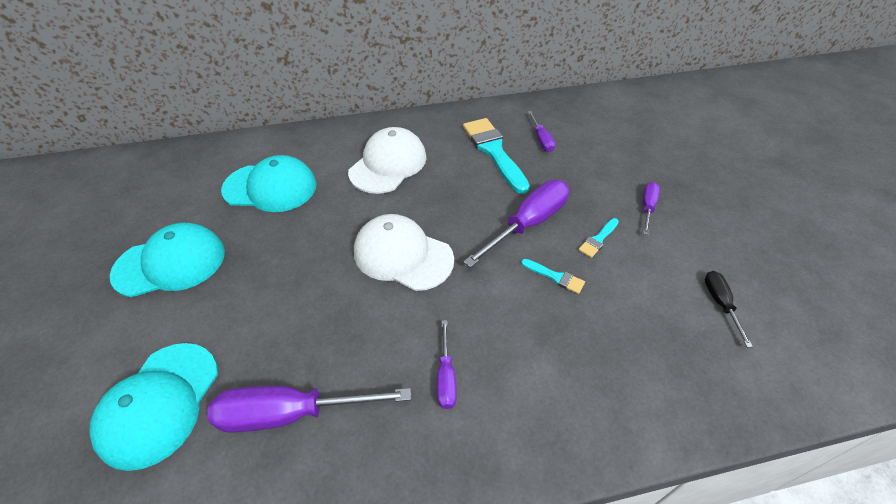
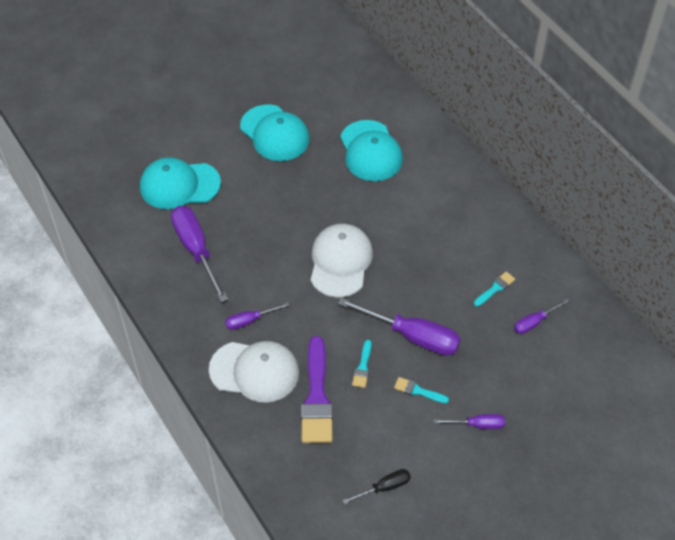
camera: 70 degrees right, 5 degrees up
white cap [348,127,427,194] -> white cap moved to [209,341,299,403]
turquoise brush [463,118,530,194] -> turquoise brush [474,271,515,307], size x0.46
none -> purple brush [301,336,333,443]

